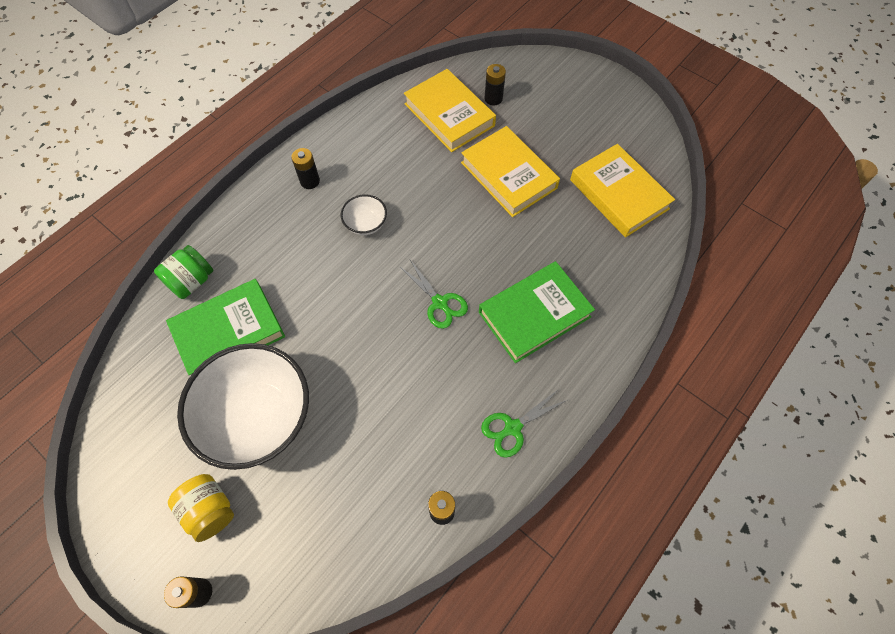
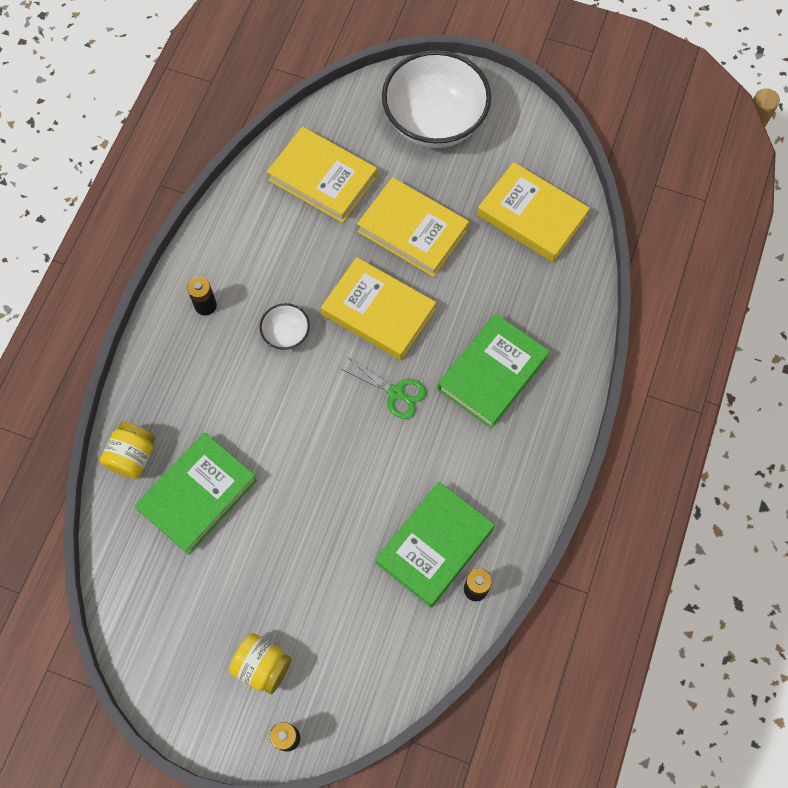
camera: 20 degrees left, 5 degrees up
green jar [154,245,213,299] -> yellow jar [100,422,155,479]
white bowl [177,343,309,470] -> white bowl moved to [382,50,491,148]
green scissors [481,388,567,458] -> none
black battery [485,64,506,105] -> none
none -> yellow book [321,257,436,360]
none -> green book [375,482,495,607]

